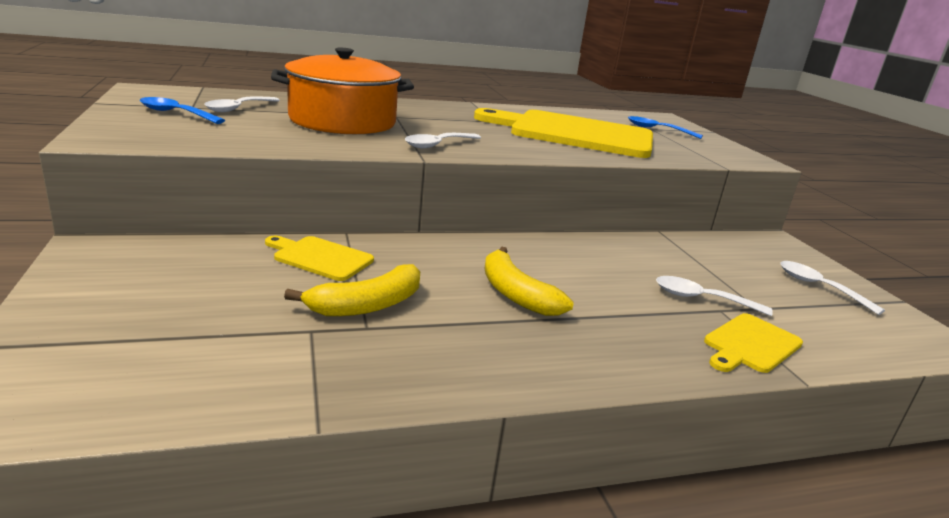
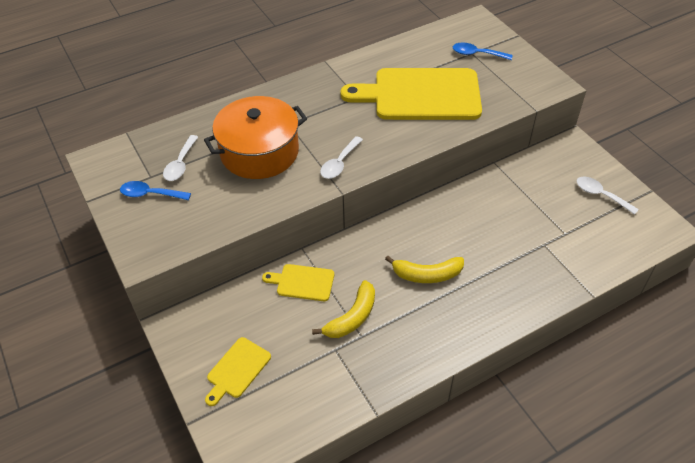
camera: 10 degrees left, 25 degrees up
yellow banana [484,247,574,316] -> yellow banana turned 45 degrees counterclockwise [385,256,464,283]
white spoon [656,276,773,316] -> none
yellow cutting board [704,313,803,373] -> yellow cutting board moved to [205,337,271,406]

